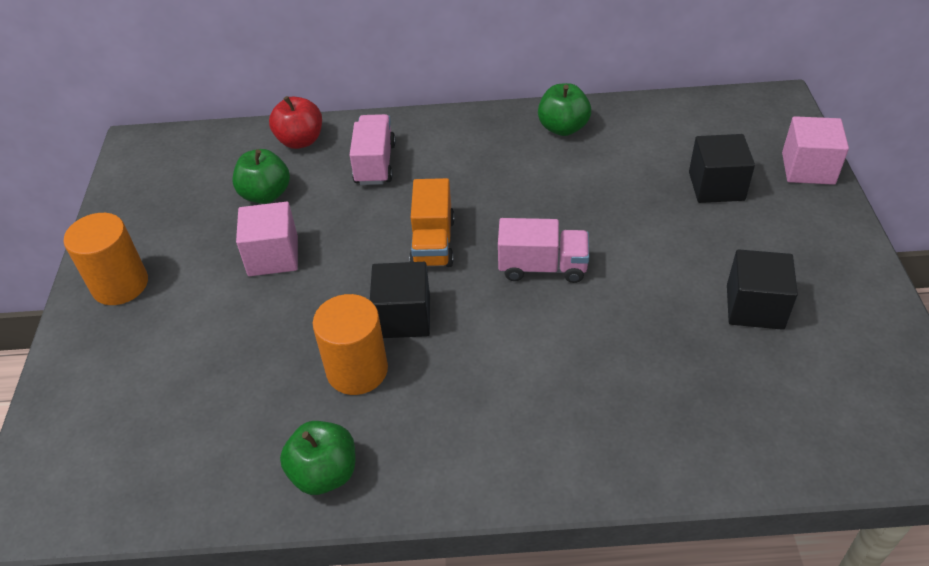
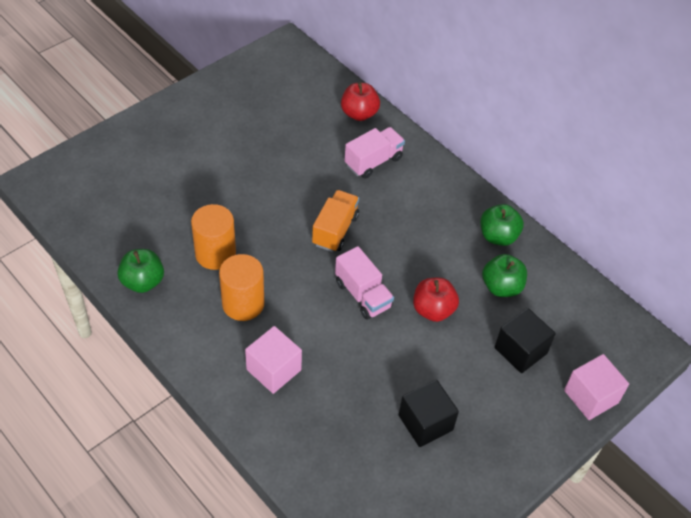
camera: 45 degrees right, 5 degrees up
orange cylinder [64,213,148,305] -> orange cylinder moved to [219,254,264,321]
green apple [233,149,290,204] -> green apple moved to [482,254,527,297]
pink cube [236,202,298,276] -> pink cube moved to [245,326,302,394]
black cube [370,262,430,338] -> none
orange truck [409,178,455,267] -> orange truck turned 150 degrees clockwise [312,190,359,252]
none -> red apple [413,278,459,322]

